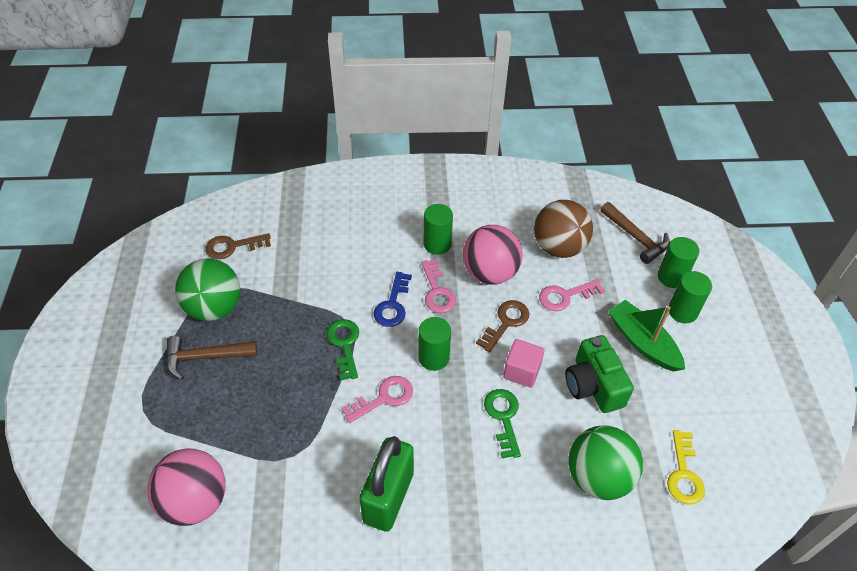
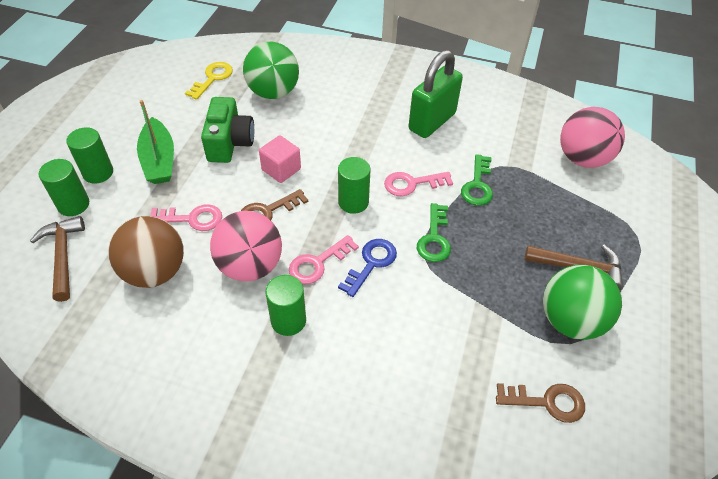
camera: 160 degrees left, 0 degrees up
pink key [421,259,456,313] -> pink key turned 135 degrees counterclockwise [289,235,359,284]
green key [484,389,521,458] -> green key moved to [461,154,493,206]

